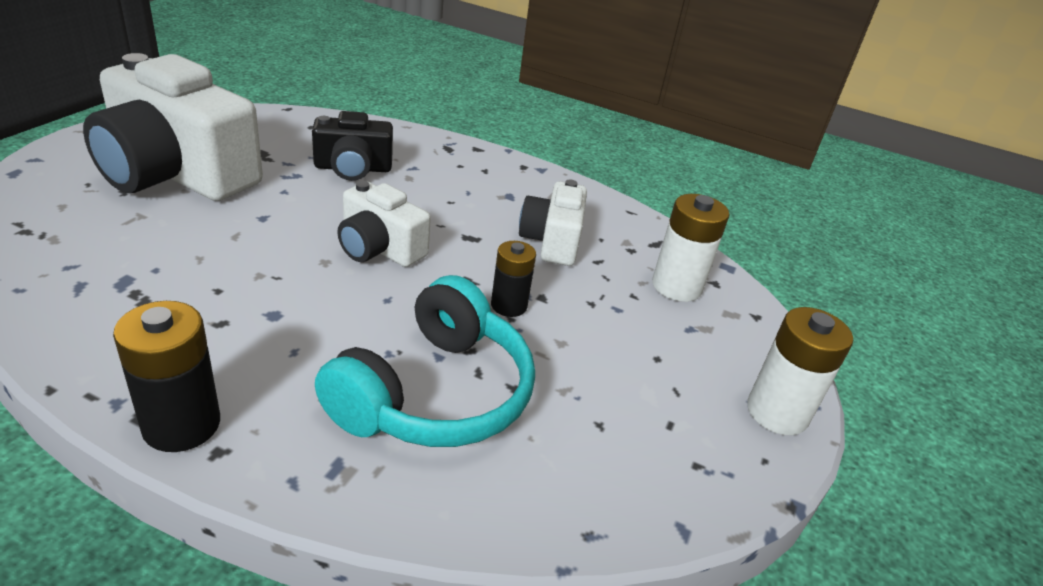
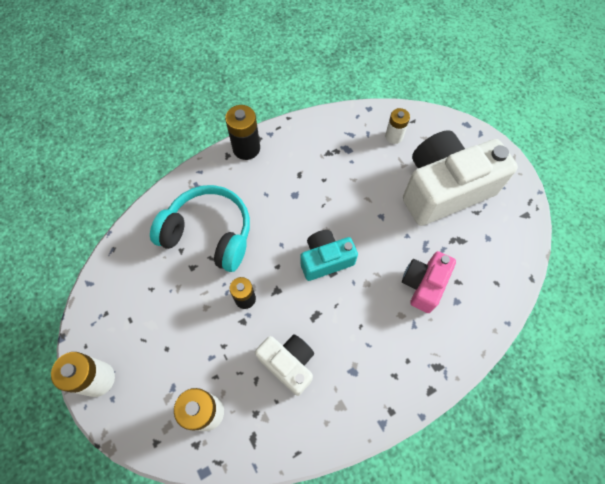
camera: 130 degrees right, 30 degrees up
black camera [312,111,393,181] -> pink camera [402,251,456,313]
turquoise headphones [315,275,535,447] -> turquoise headphones turned 135 degrees clockwise [150,185,250,272]
white camera [337,181,431,267] -> turquoise camera [301,230,358,281]
none -> white battery [385,108,410,144]

